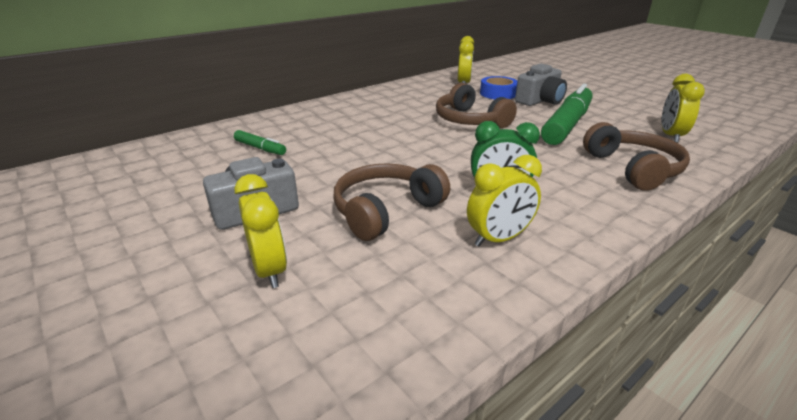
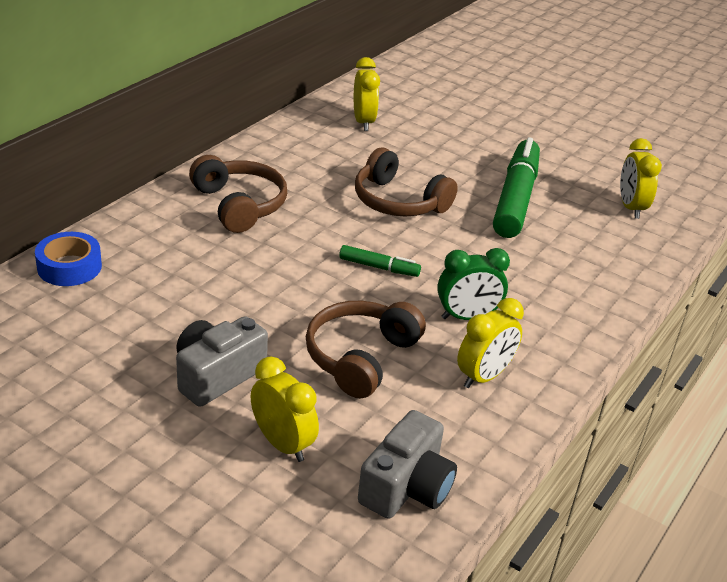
camera: 20 degrees left, 5 degrees up
green marker [234,130,286,155] -> green marker moved to [339,245,421,277]
blue tape [480,76,517,99] -> blue tape moved to [35,232,102,286]
grey camera [515,63,567,106] -> grey camera moved to [358,410,457,519]
brown headphones [583,122,690,191] -> brown headphones moved to [189,155,287,233]

